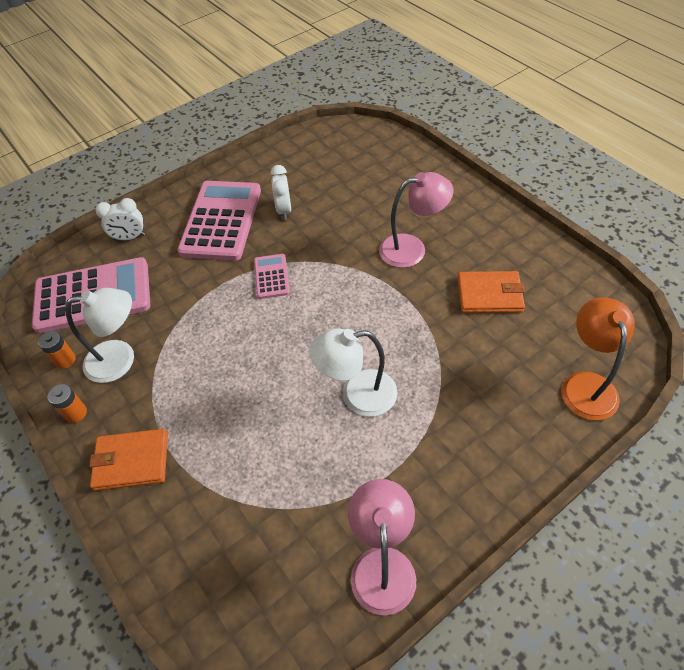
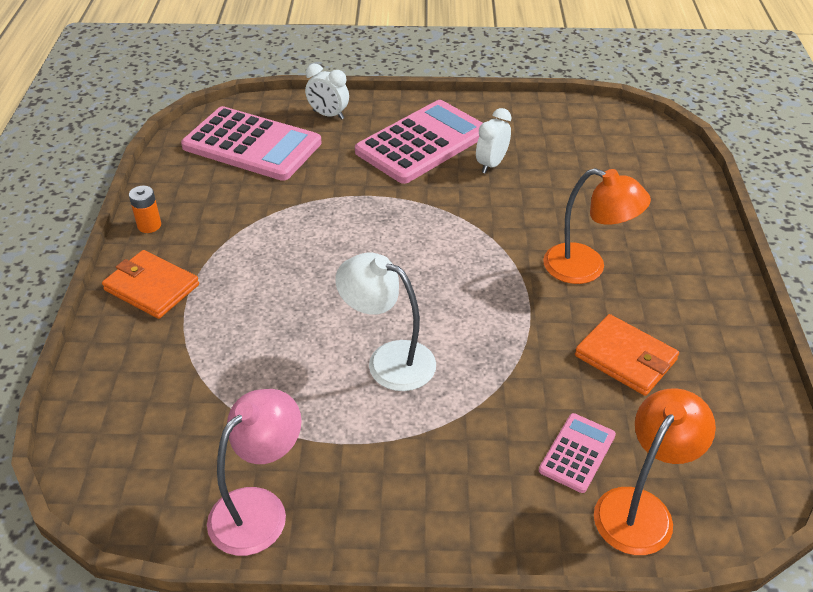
camera: 35 degrees right, 10 degrees down
orange battery [38,331,76,369] -> none
white lamp [65,288,134,383] -> none
pink calculator [254,254,290,299] -> pink calculator moved to [539,413,616,493]
pink lamp [379,172,454,268] -> orange lamp [543,168,651,284]

